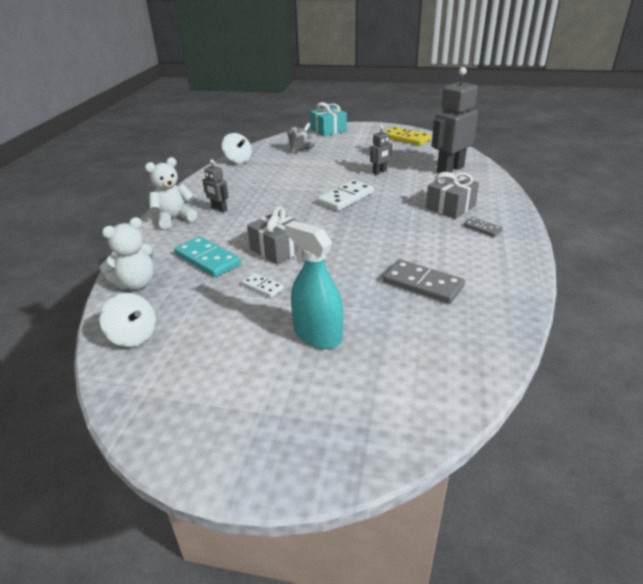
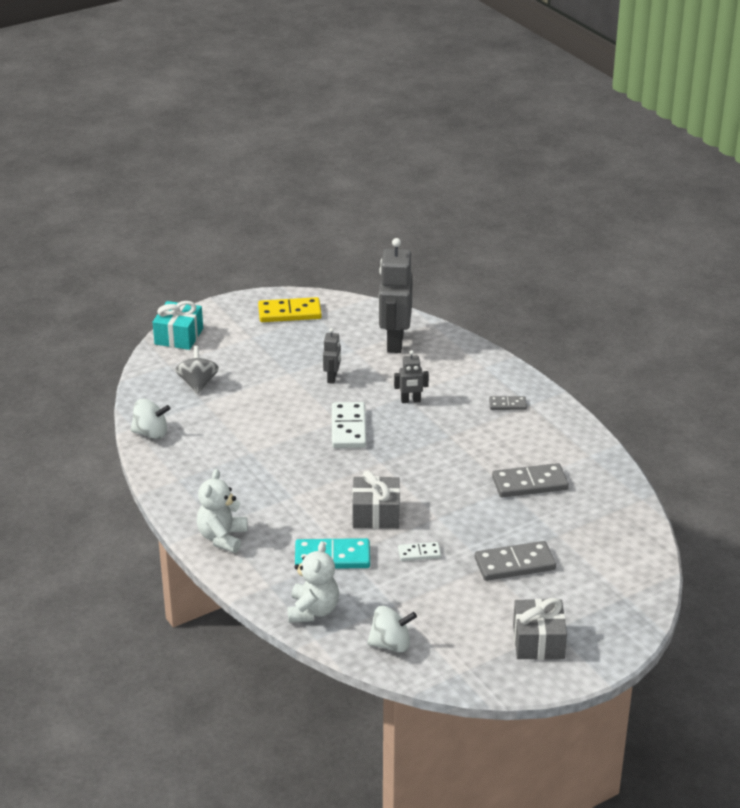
camera: 45 degrees left, 0 degrees up
grey robot [203,159,228,213] -> grey robot moved to [394,350,429,403]
turquoise spray bottle [285,221,343,349] -> grey domino [475,541,556,581]
grey gift [426,172,479,219] -> grey gift moved to [513,598,567,660]

